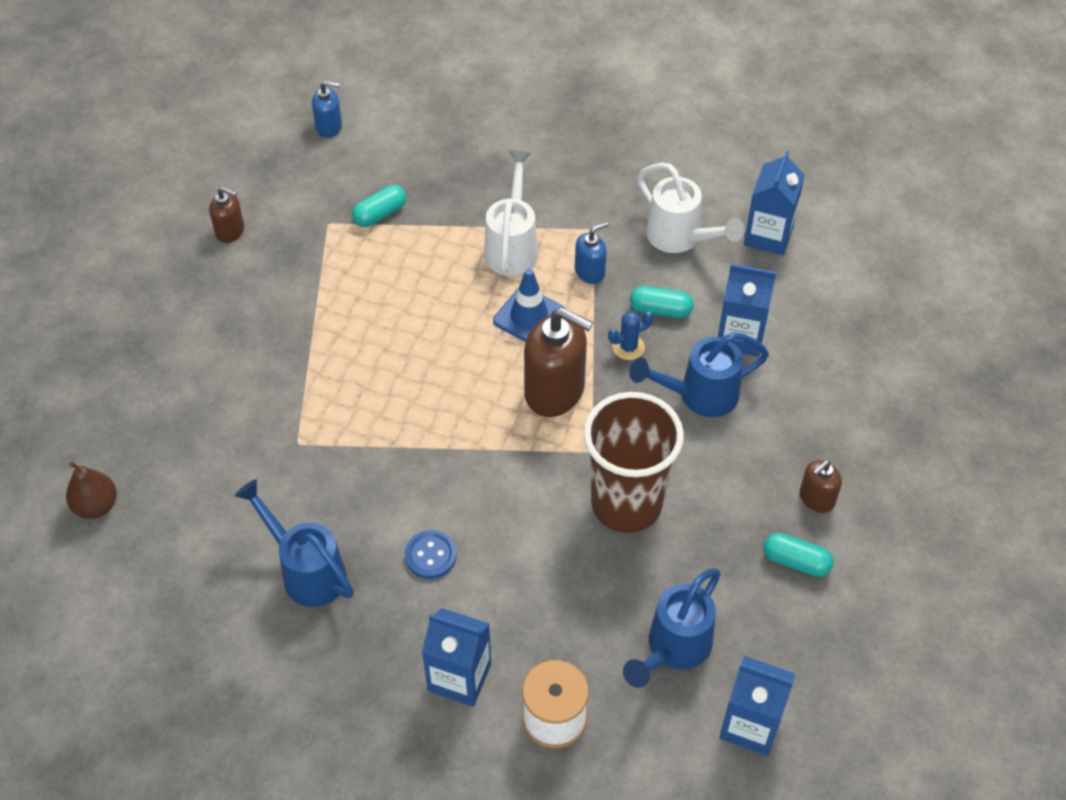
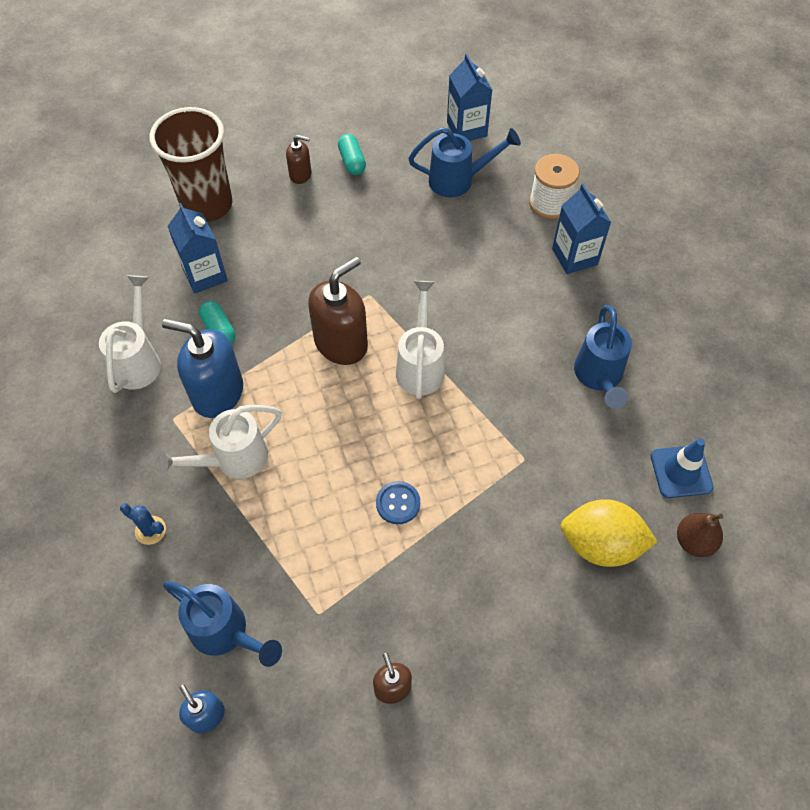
camera: 130 degrees left, 5 degrees up
turquoise capsule [352,185,406,227] -> none
blue button [405,530,456,579] -> blue button moved to [376,481,420,524]
blue traffic cone [493,268,564,342] -> blue traffic cone moved to [651,438,714,498]
brown soap dispenser [524,308,593,417] -> brown soap dispenser turned 60 degrees clockwise [308,257,368,365]
blue soap dispenser [575,222,608,284] -> blue soap dispenser [162,319,243,418], size x1.93
brown cup [584,392,684,533] -> brown cup moved to [149,107,232,222]
blue cactus [608,311,653,360] -> blue cactus moved to [120,503,166,545]
blue watering can [630,332,769,417] -> blue watering can moved to [163,581,282,667]
blue carton [744,150,805,255] -> none
none -> white watering can [396,281,445,399]
none -> yellow lemon [561,499,658,567]

